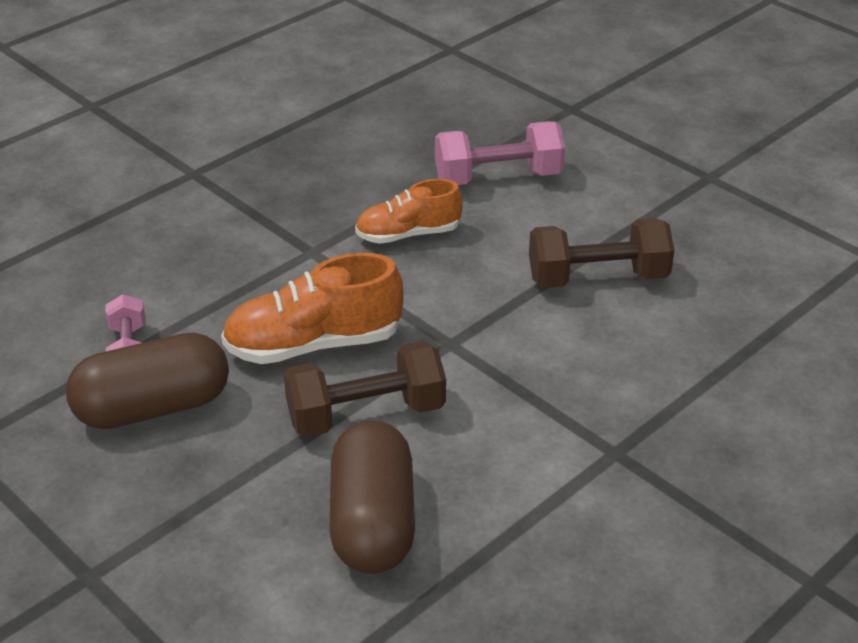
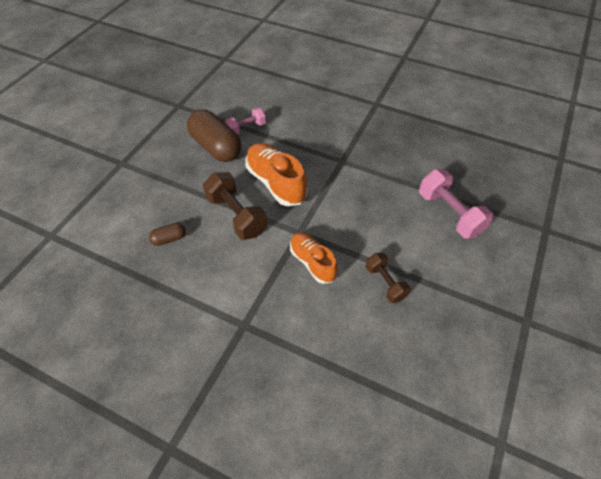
camera: 70 degrees right, 15 degrees up
brown capsule [329,420,415,574] -> brown capsule [149,223,186,246], size x0.45
orange shoe [355,179,463,244] -> orange shoe moved to [290,232,338,284]
brown dumbbell [529,218,675,288] -> brown dumbbell [366,253,410,303], size x0.62

